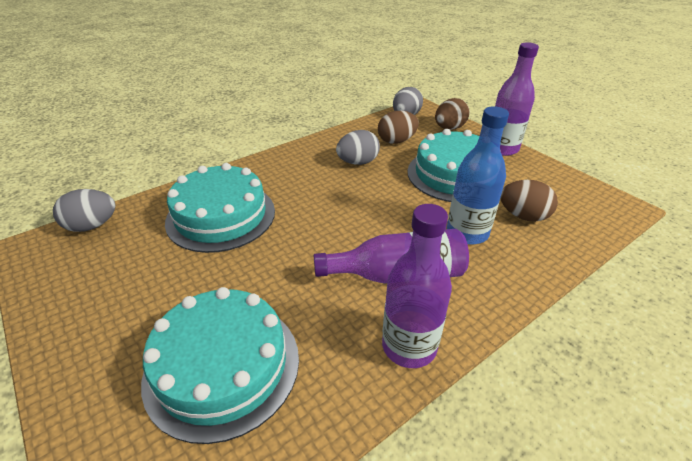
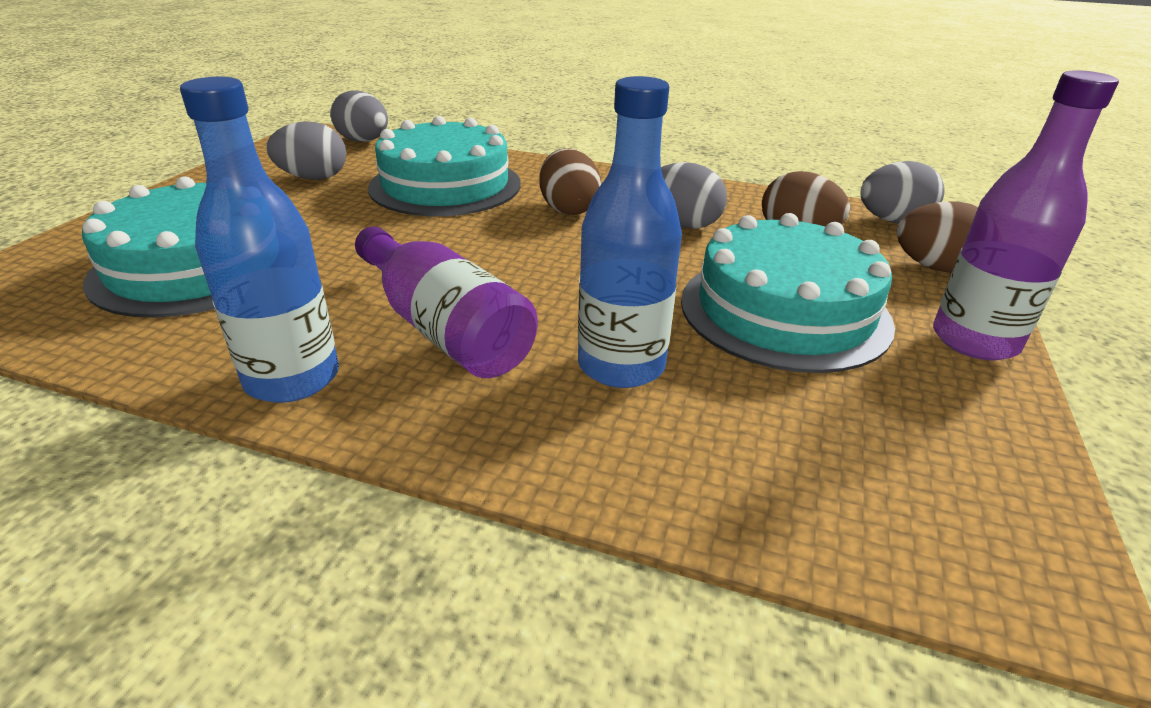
camera: 55 degrees right, 5 degrees down
purple bottle [382,204,452,368] -> blue bottle [180,77,339,403]
brown egg [500,180,558,222] -> brown egg moved to [539,148,601,215]
none -> grey egg [266,121,346,180]

